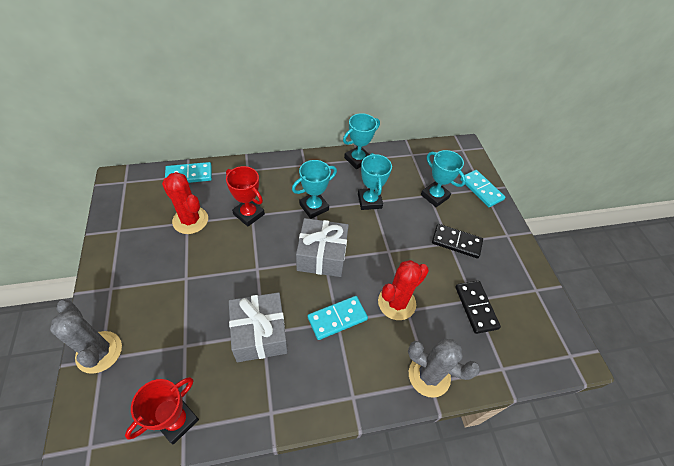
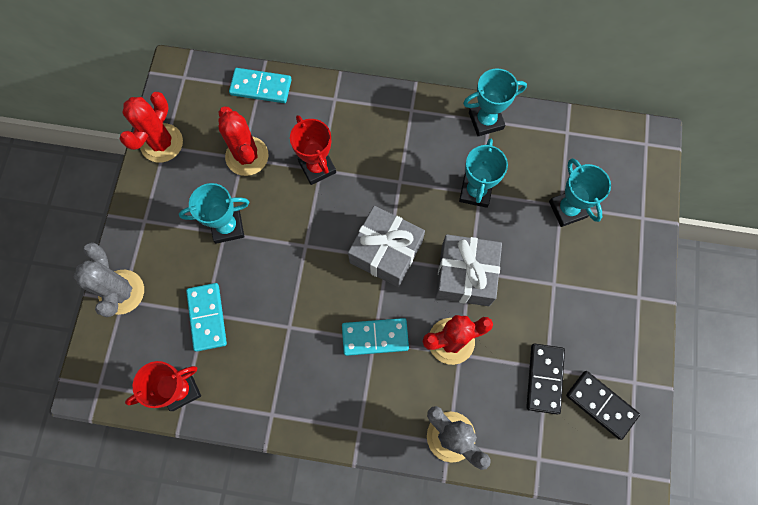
camera: 25 degrees right, 20 degrees up
grey gift [229,292,288,362] -> grey gift moved to [435,234,502,306]
turquoise trophy [292,160,337,219] -> turquoise trophy moved to [179,183,250,244]
black domino [432,224,483,258] -> black domino moved to [566,371,640,440]
turquoise domino [460,170,505,207] -> turquoise domino moved to [186,283,227,352]
none -> red cactus [120,92,183,162]

